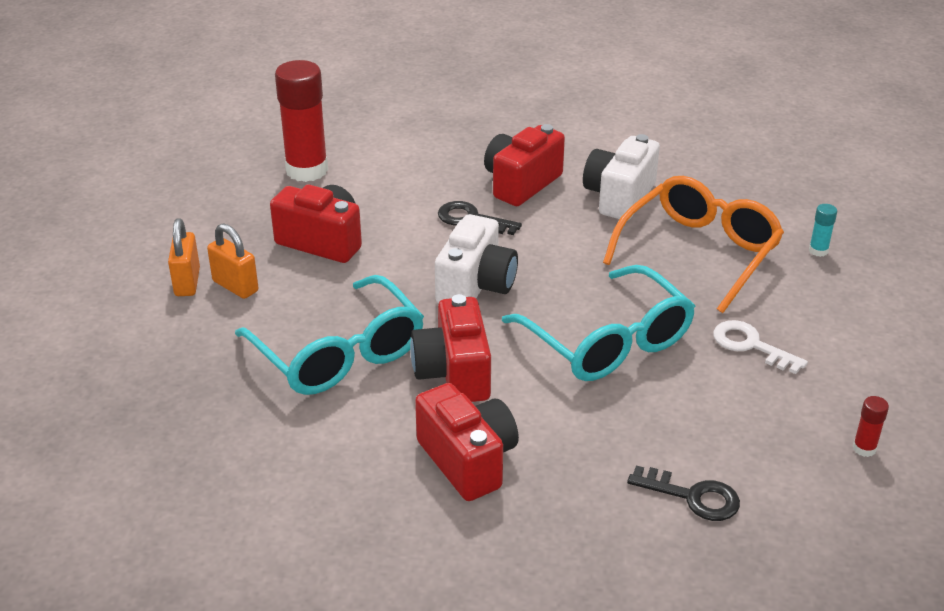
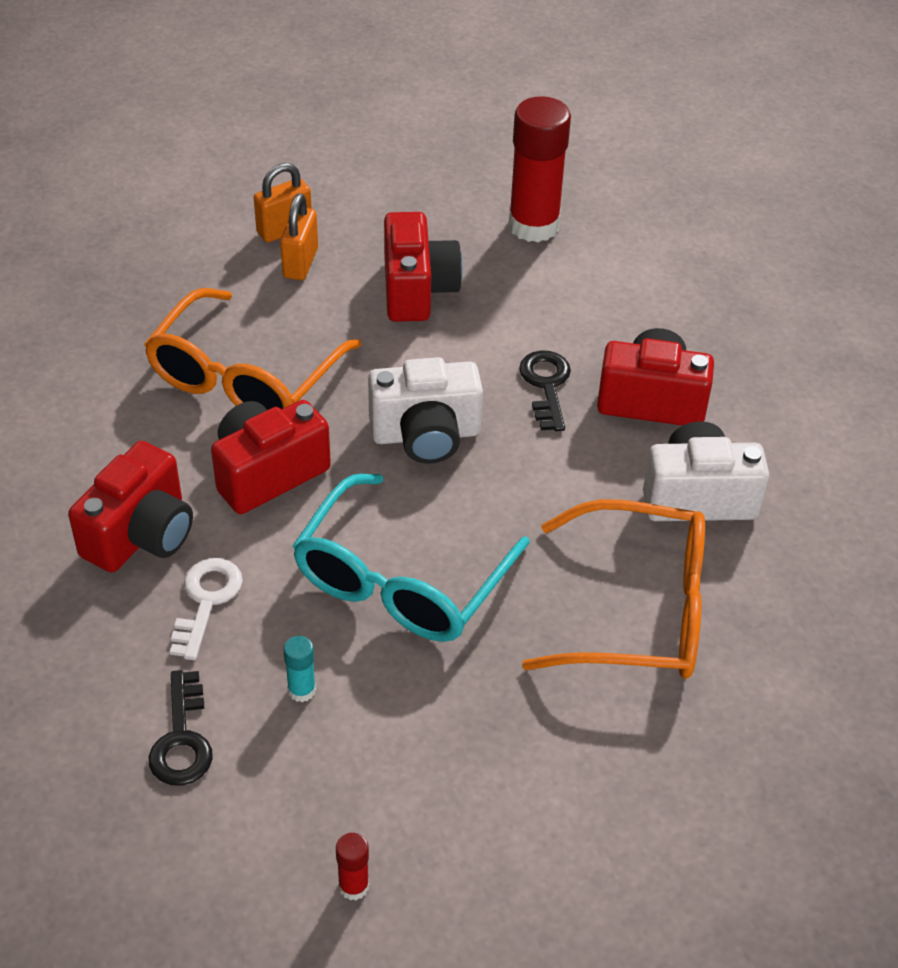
camera: 60 degrees right, 10 degrees up
turquoise glasses [235,275,424,395] -> orange glasses [144,288,362,410]
white key [713,320,808,374] -> white key moved to [170,558,243,660]
turquoise glue stick [809,204,837,257] -> turquoise glue stick moved to [283,636,316,702]

